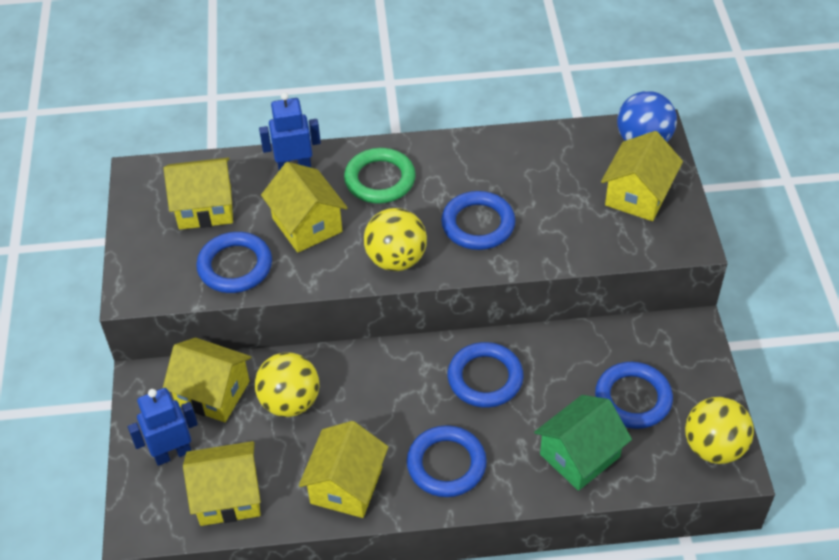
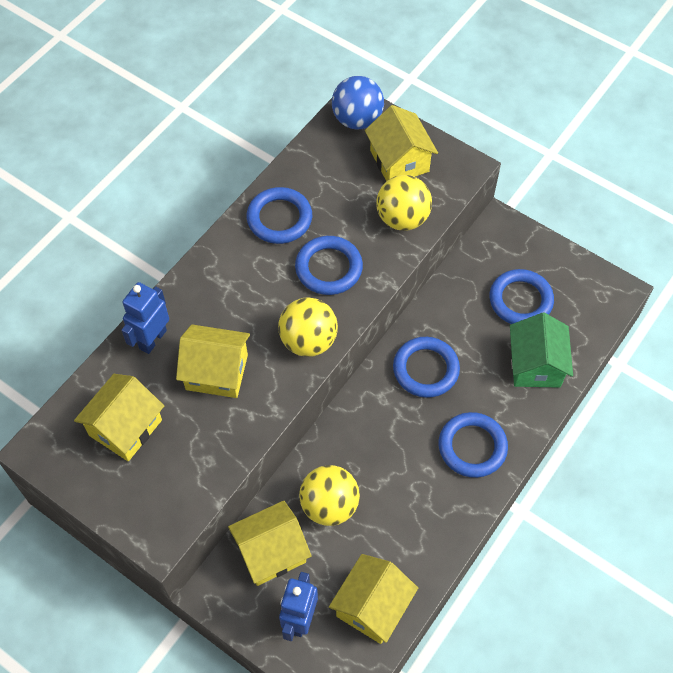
camera: 50 degrees left, 10 degrees up
blue ring [196,232,272,293] -> blue ring moved to [247,187,312,244]
yellow house [299,421,388,518] -> none
green ring [344,148,416,203] -> none
yellow ball [685,397,754,464] -> yellow ball moved to [376,175,432,231]

